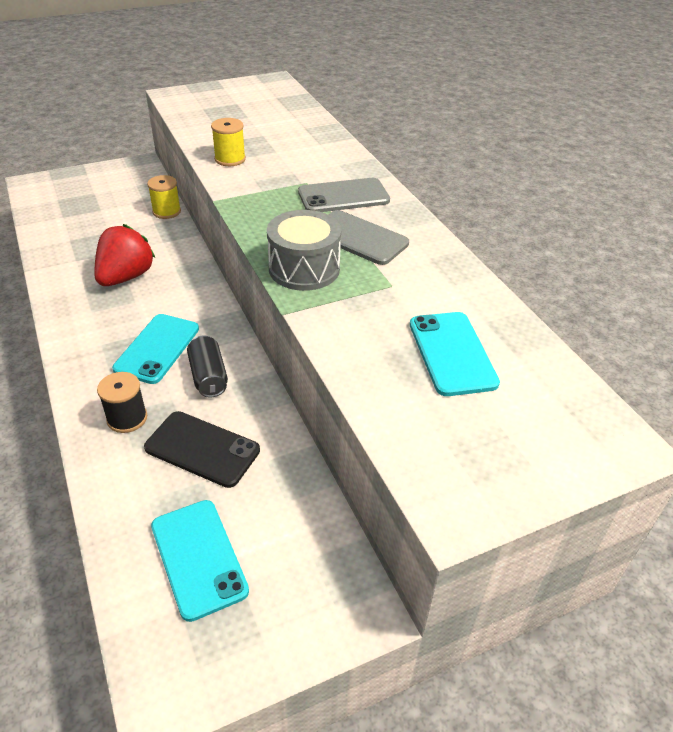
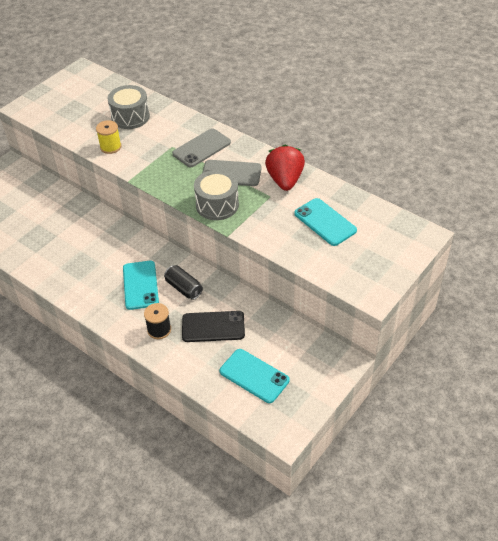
camera: 25 degrees left, 5 degrees up
red strawberry [94,224,155,286] -> red strawberry moved to [265,145,305,191]
yellow spool [147,175,181,219] -> none
none -> grey drum [108,85,150,129]

